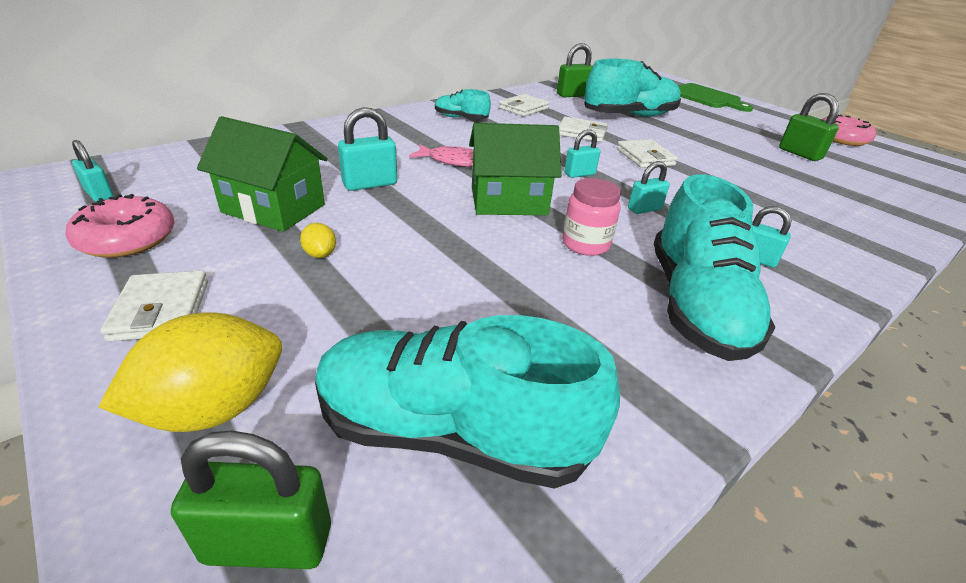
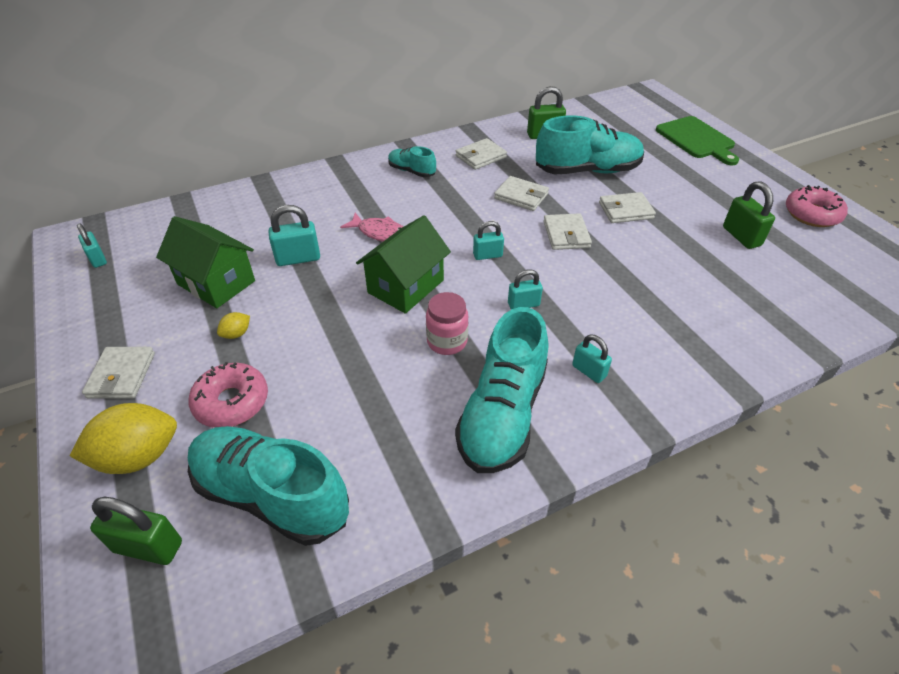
camera: 15 degrees right, 10 degrees up
pink donut [65,194,175,258] -> pink donut moved to [189,362,268,428]
yellow lemon [300,223,336,258] -> yellow lemon turned 60 degrees clockwise [217,312,250,339]
green house [469,123,562,215] -> green house turned 60 degrees counterclockwise [356,215,451,314]
none -> white wallet [599,192,656,223]

